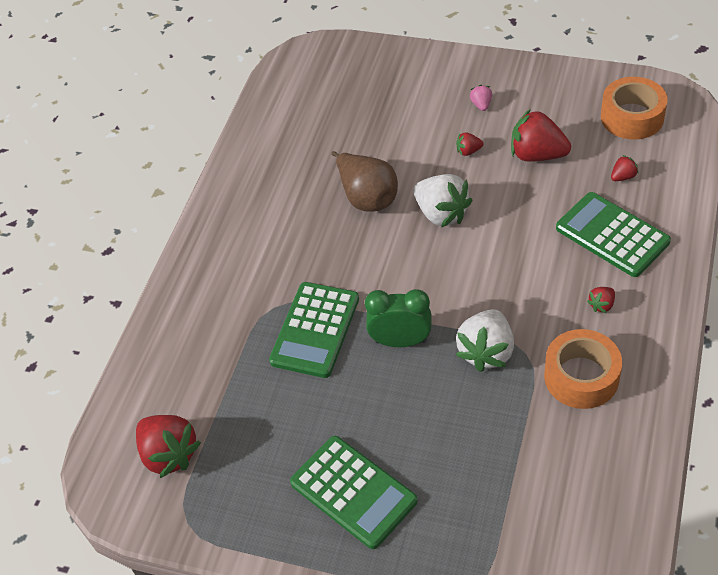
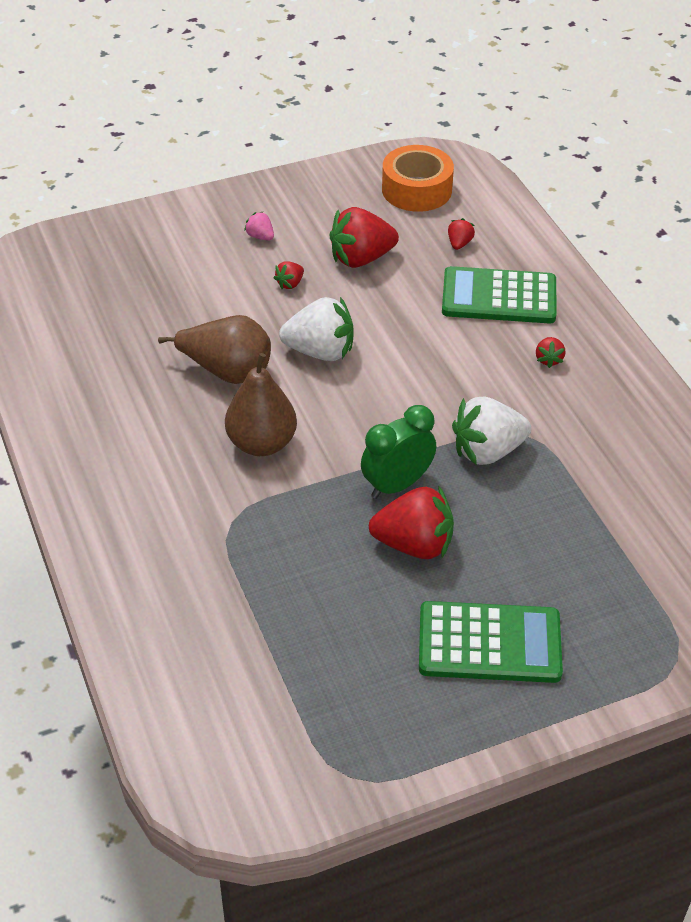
camera: 45 degrees left, 5 degrees down
red strawberry [136,415,201,478] -> red strawberry moved to [369,485,454,559]
green calculator [269,282,359,378] -> none
white strawberry [456,309,514,372] -> white strawberry turned 90 degrees clockwise [452,397,531,465]
orange tape [544,329,622,409] -> none
none -> brown pear [225,353,297,456]

